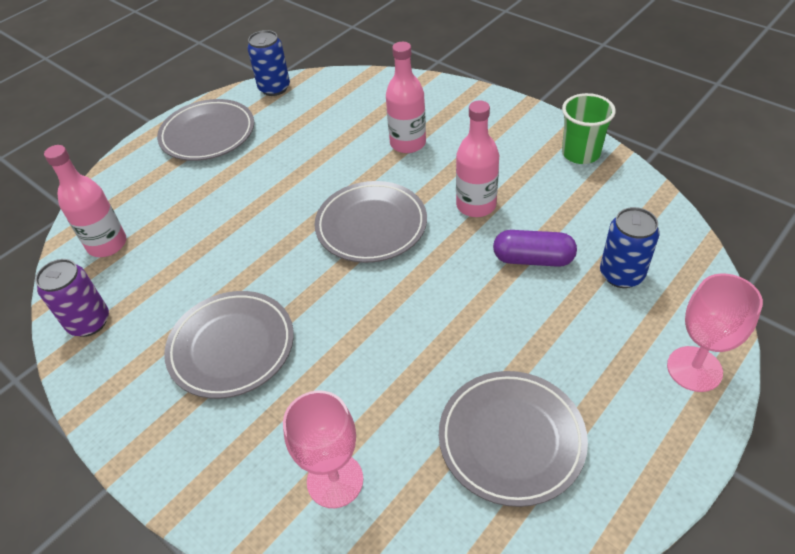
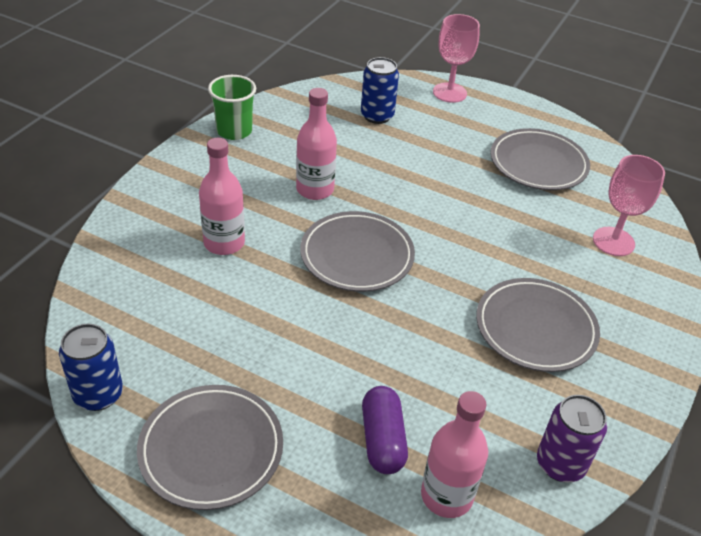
camera: 110 degrees left, 5 degrees down
purple capsule [493,230,577,267] -> purple capsule moved to [362,386,408,474]

